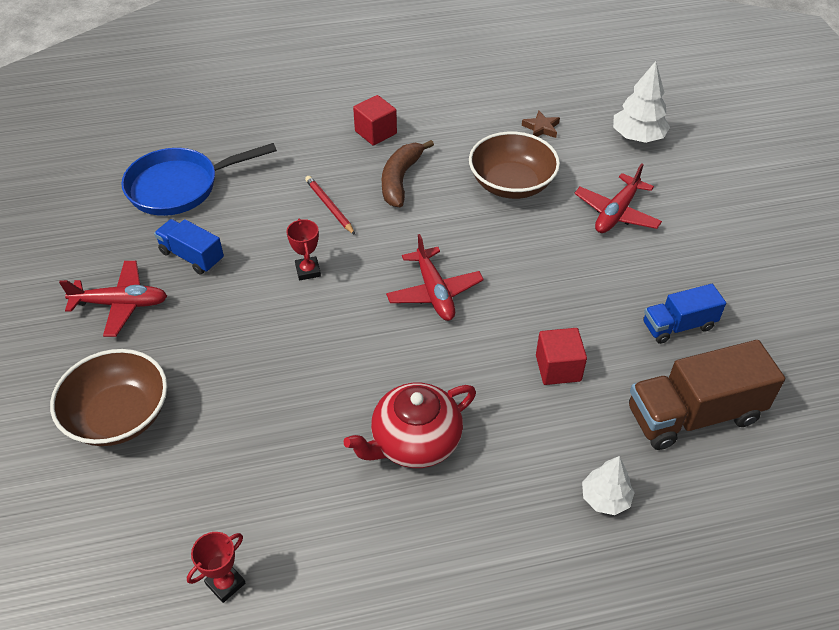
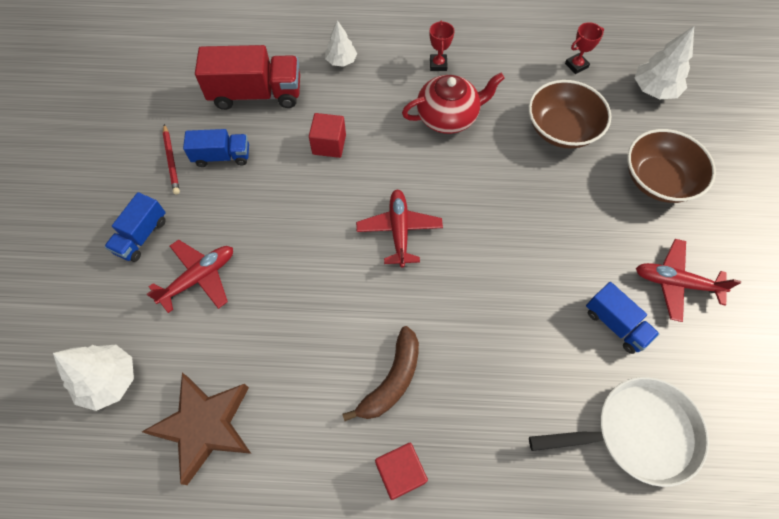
camera: 165 degrees left, 15 degrees up
blue pan [121,143,277,216] -> white pan [529,377,709,487]
red trophy [287,218,321,281] -> red trophy moved to [429,21,455,71]
red pencil [305,176,355,235] -> red pencil moved to [163,124,180,194]
brown bowl [469,132,560,199] -> brown bowl moved to [528,80,612,148]
brown star [522,111,560,138] -> brown star [142,373,251,485], size x2.29
brown truck [629,340,785,450] -> red truck [195,45,300,110]
none -> blue truck [104,192,166,262]
none -> white tree [635,26,694,99]

